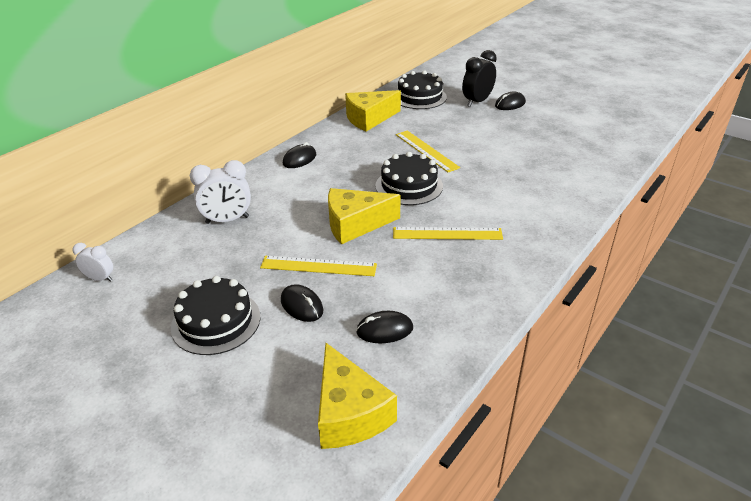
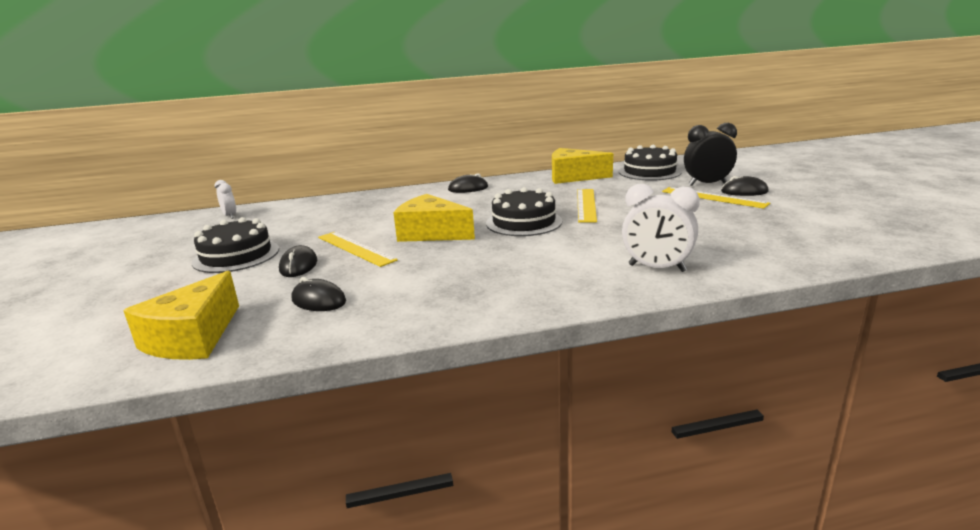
camera: 40 degrees right, 15 degrees down
white clock [190,160,251,224] -> white clock moved to [622,184,700,272]
yellow ruler [393,227,503,240] -> yellow ruler moved to [662,187,770,209]

